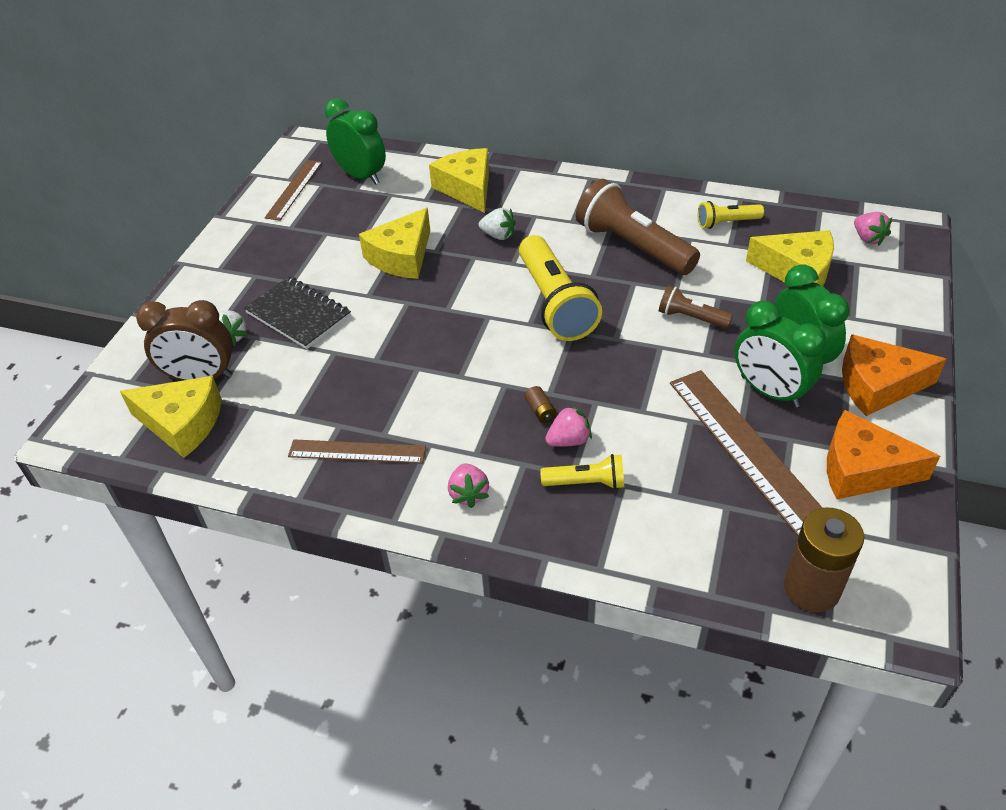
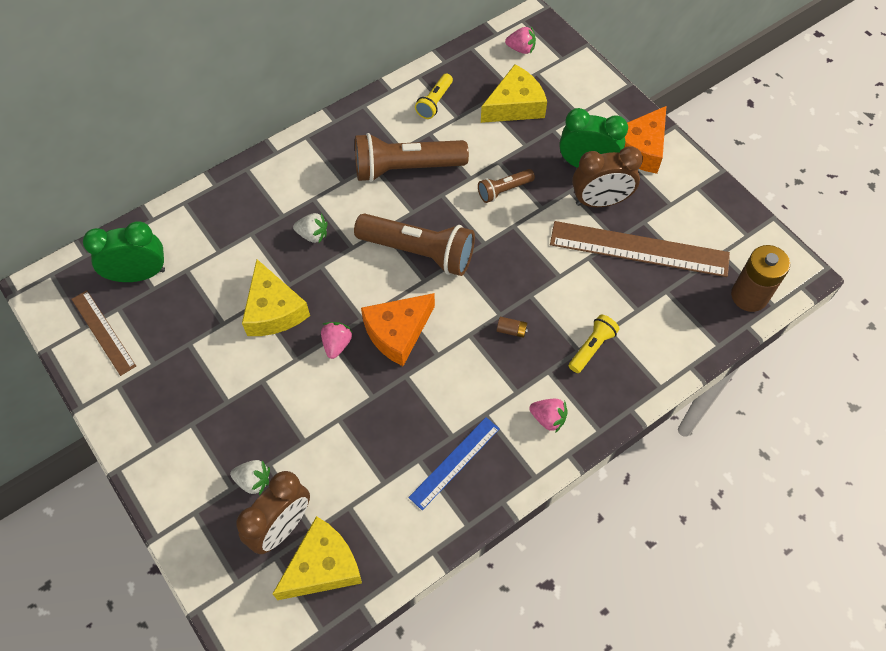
camera: 55 degrees left, 15 degrees up
black notebook [244,276,351,349] -> none
brown ruler [288,439,426,464] -> blue ruler [408,417,500,510]
yellow cheese [429,148,489,213] -> none
white strawberry [479,208,515,240] -> white strawberry turned 45 degrees clockwise [293,213,327,243]
yellow flashlight [519,235,602,341] -> brown flashlight [354,213,475,276]
pink strawberry [545,405,592,447] -> pink strawberry moved to [321,322,352,359]
green clock [735,301,826,408] -> brown clock [572,146,643,207]
orange cheese [827,410,940,499] -> orange cheese moved to [361,293,435,366]

